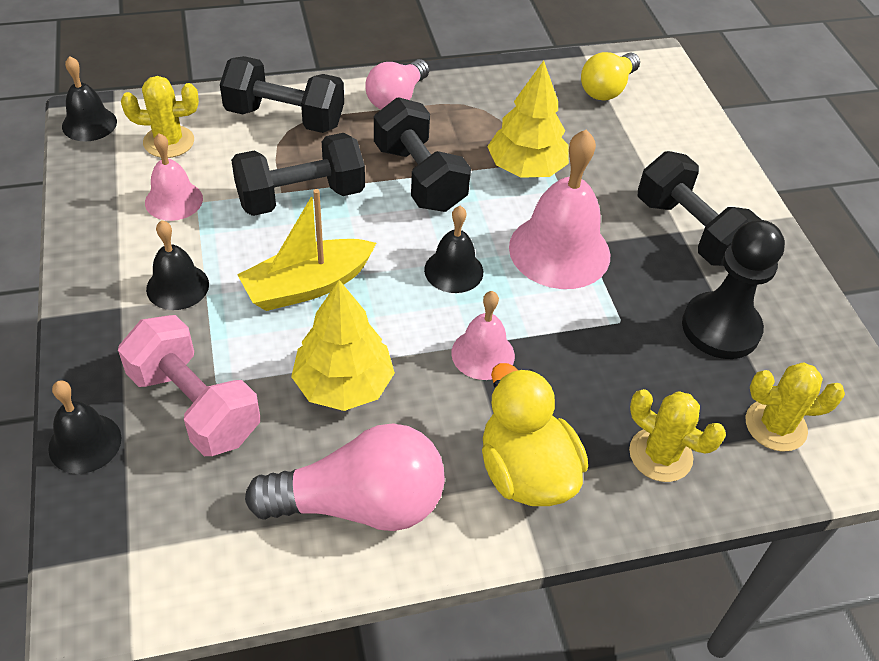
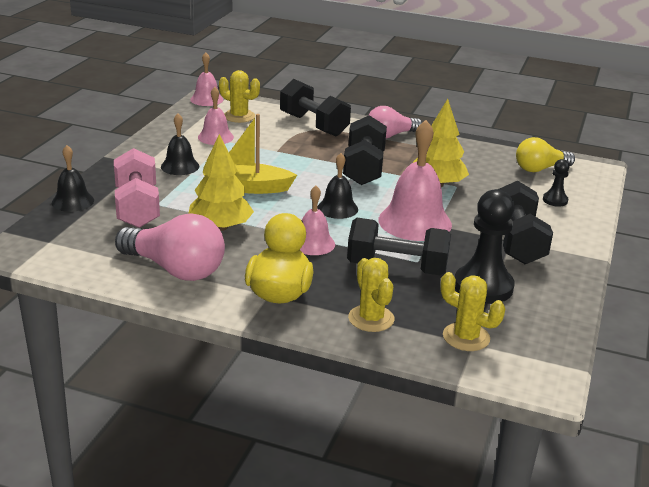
camera: 35 degrees right, 20 degrees down
black bell [62,56,117,141] -> pink bell [190,52,223,106]
black dumbbell [231,133,365,216] -> black dumbbell moved to [347,218,451,275]
none -> black pawn [543,159,569,207]

